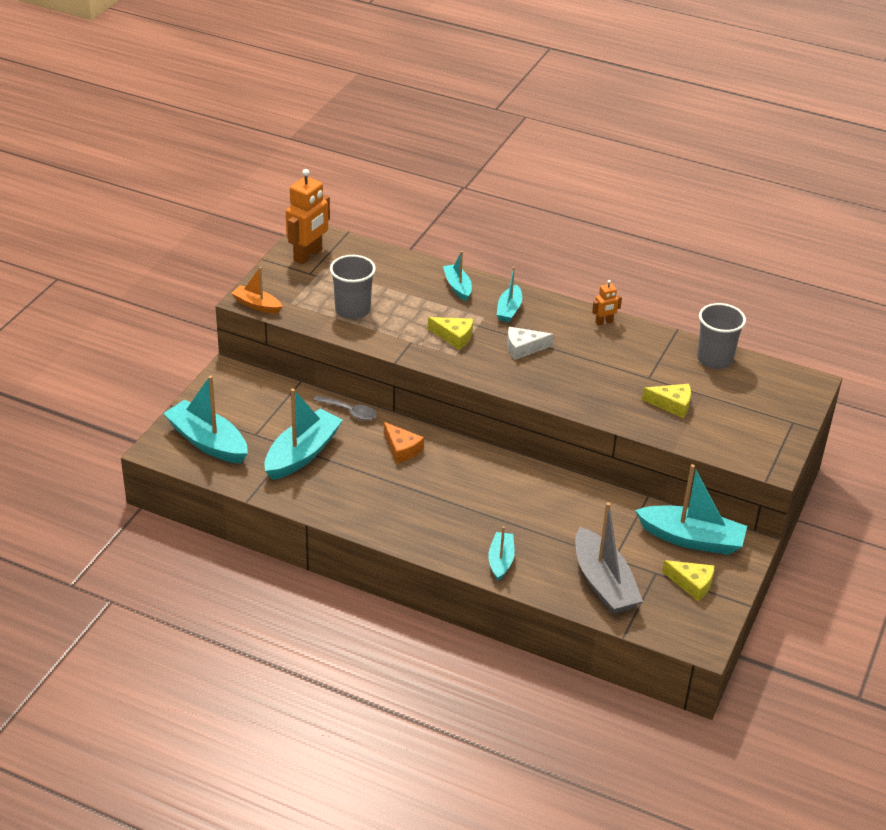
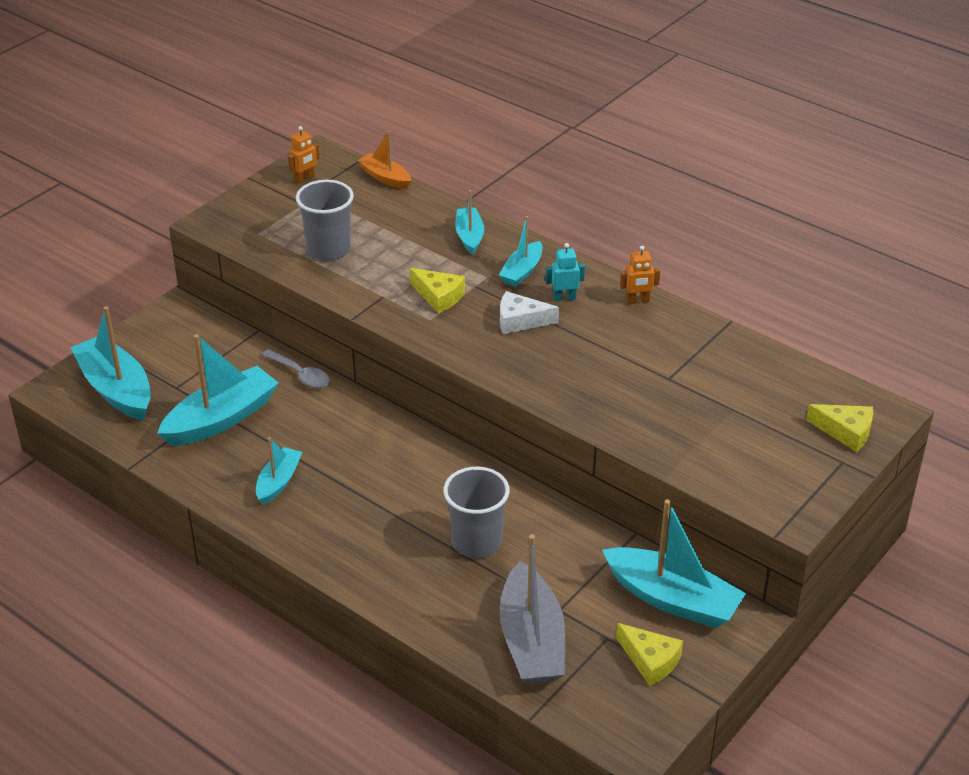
camera: 15 degrees right, 0 degrees up
orange boat [231,267,283,313] -> orange boat moved to [358,131,411,189]
orange robot [286,169,330,264] -> orange robot [288,126,320,184], size x0.50
orange cheese [384,422,424,463] -> none
turquoise boat [488,526,515,581] -> turquoise boat moved to [256,437,302,505]
yellow cheese [642,384,691,418] -> yellow cheese moved to [806,404,873,452]
grey cup [697,303,746,369] -> grey cup moved to [443,467,510,558]
none -> turquoise robot [545,243,585,302]

